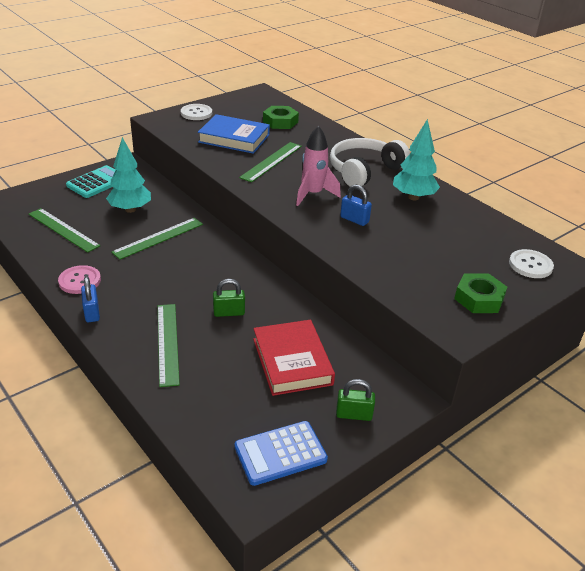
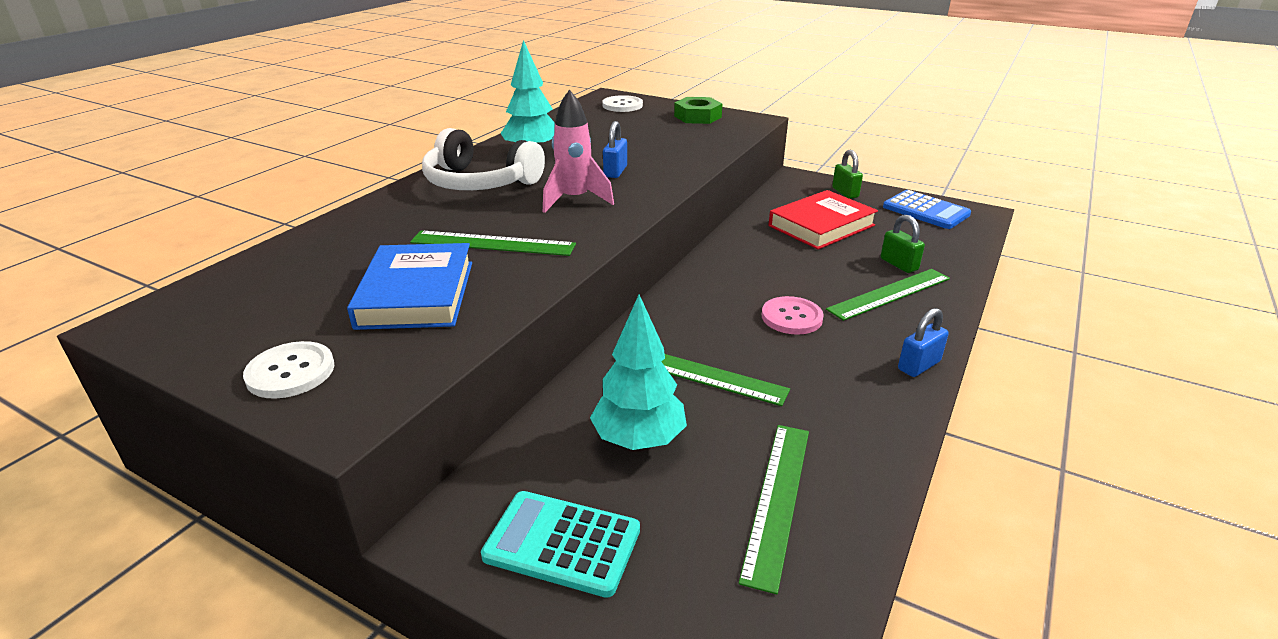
camera: 110 degrees left, 5 degrees down
pink button [58,265,101,294] -> pink button moved to [762,296,824,335]
green padlock [213,279,245,317] -> green padlock moved to [881,215,925,273]
green nut [263,106,299,129] -> none

